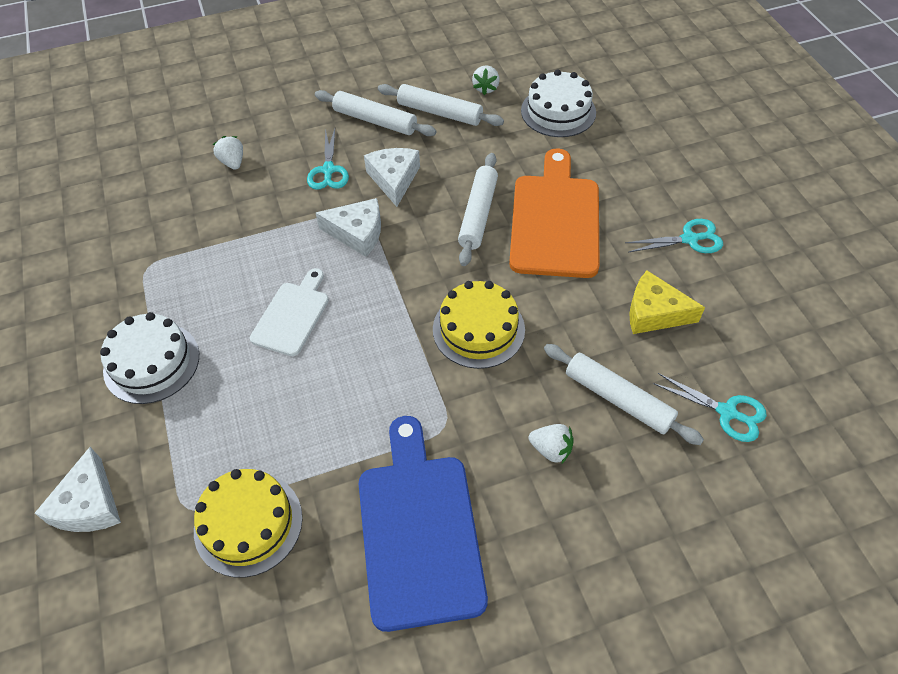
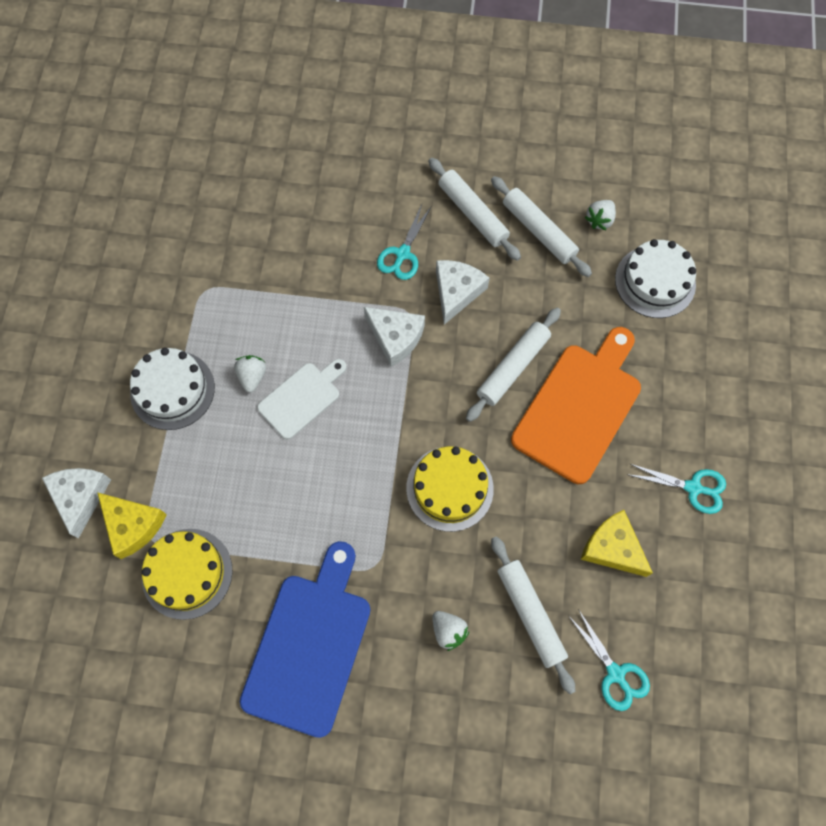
camera: 25 degrees right, 15 degrees up
white cheese [35,447,121,532] -> white cheese turned 150 degrees clockwise [42,468,111,539]
white strawberry [213,136,243,170] -> white strawberry moved to [234,355,266,393]
none -> yellow cheese [97,492,167,559]

